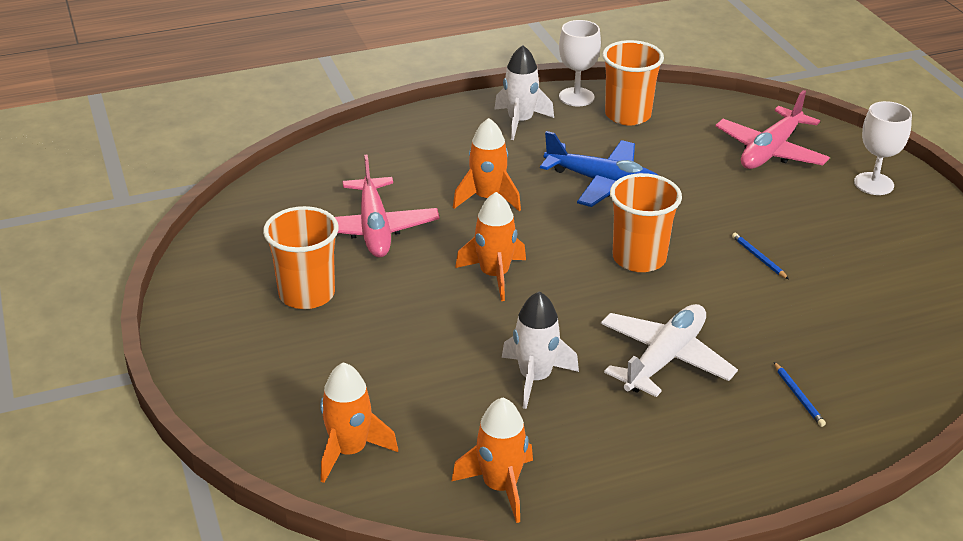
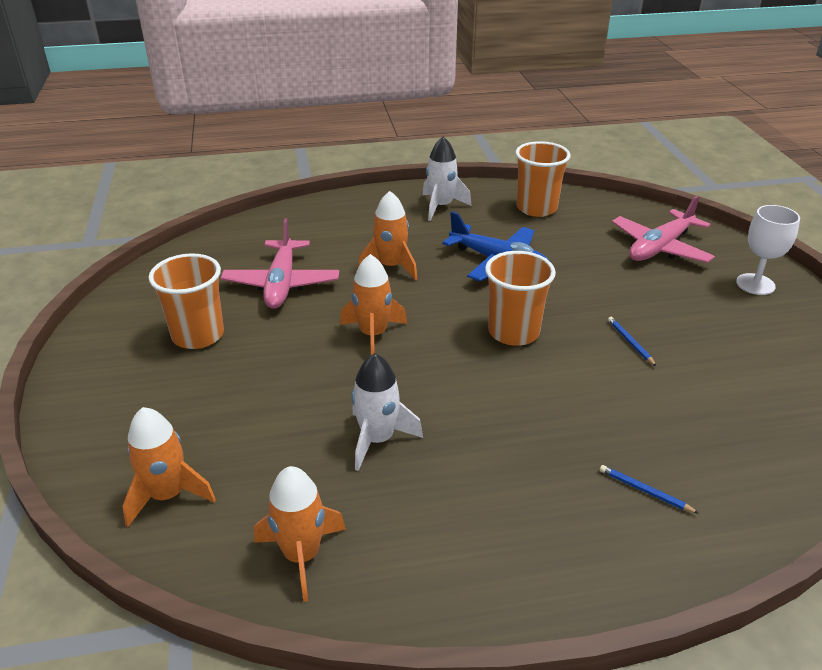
camera: 10 degrees right, 0 degrees up
white goblet [559,20,601,106] -> none
white plane [601,304,738,397] -> none
blue pencil [774,362,826,427] -> blue pencil turned 135 degrees clockwise [600,465,699,513]

